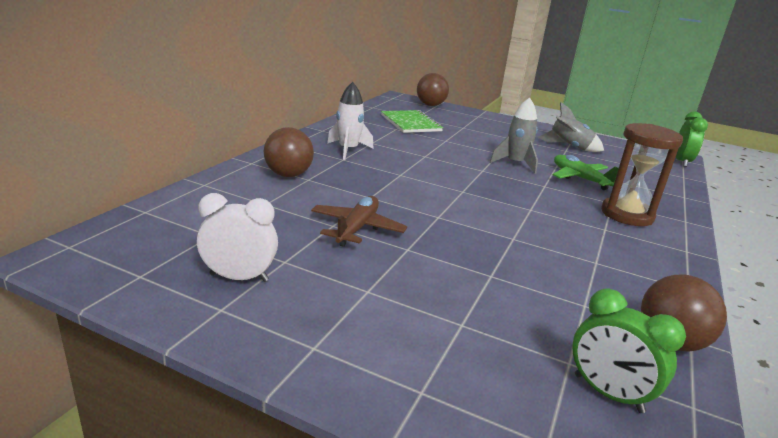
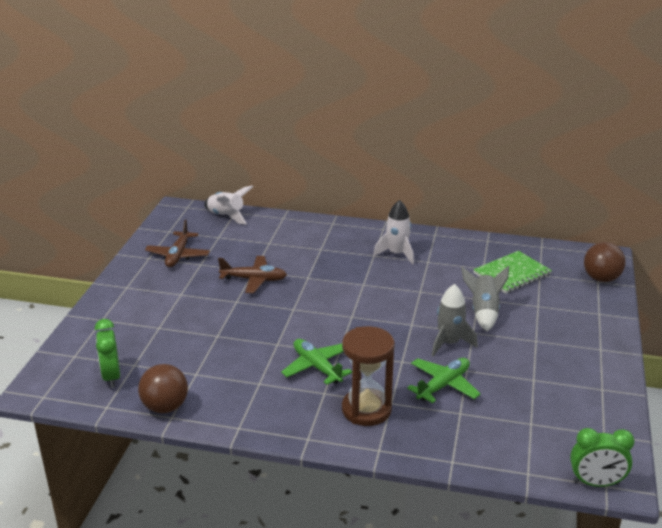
camera: 80 degrees right, 5 degrees up
white clock [197,193,278,282] -> brown plane [145,220,210,267]
brown ball [264,127,314,177] -> none
grey rocket [538,102,604,152] -> grey rocket moved to [461,266,509,331]
green clock [572,289,686,413] -> green clock turned 45 degrees counterclockwise [95,319,120,388]
none -> white rocket [204,185,253,225]
none -> green plane [281,339,352,385]

